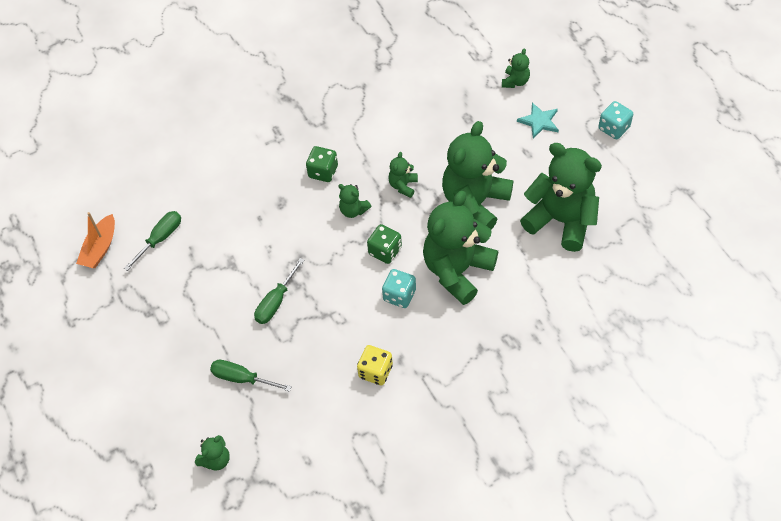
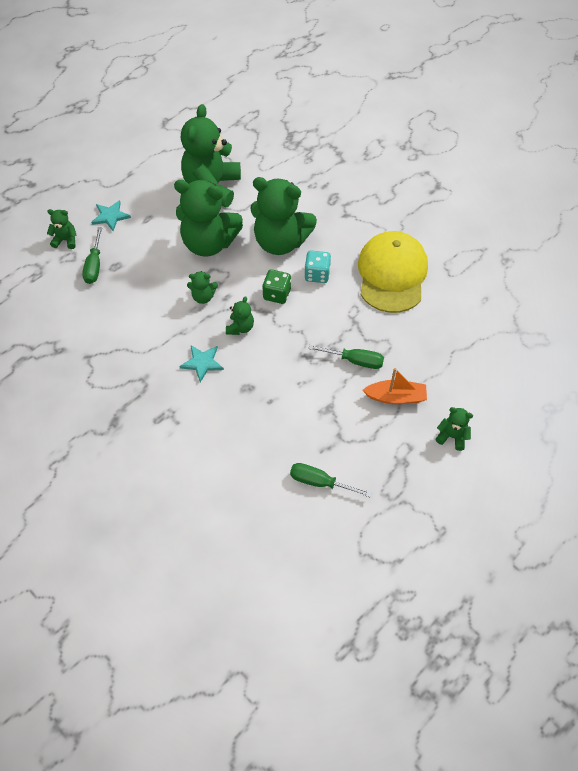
camera: 110 degrees left, 0 degrees up
orange boat [76,212,115,268] -> orange boat moved to [363,368,427,404]
green teddy bear [195,435,230,470] -> green teddy bear moved to [435,407,473,451]
green screwdriver [210,360,292,392] -> green screwdriver moved to [82,227,102,284]
green dice [306,146,338,182] -> turquoise star [179,345,224,382]
yellow dice [357,345,393,385] -> yellow cap [358,231,428,313]
turquoise dice [598,101,633,139] -> none

